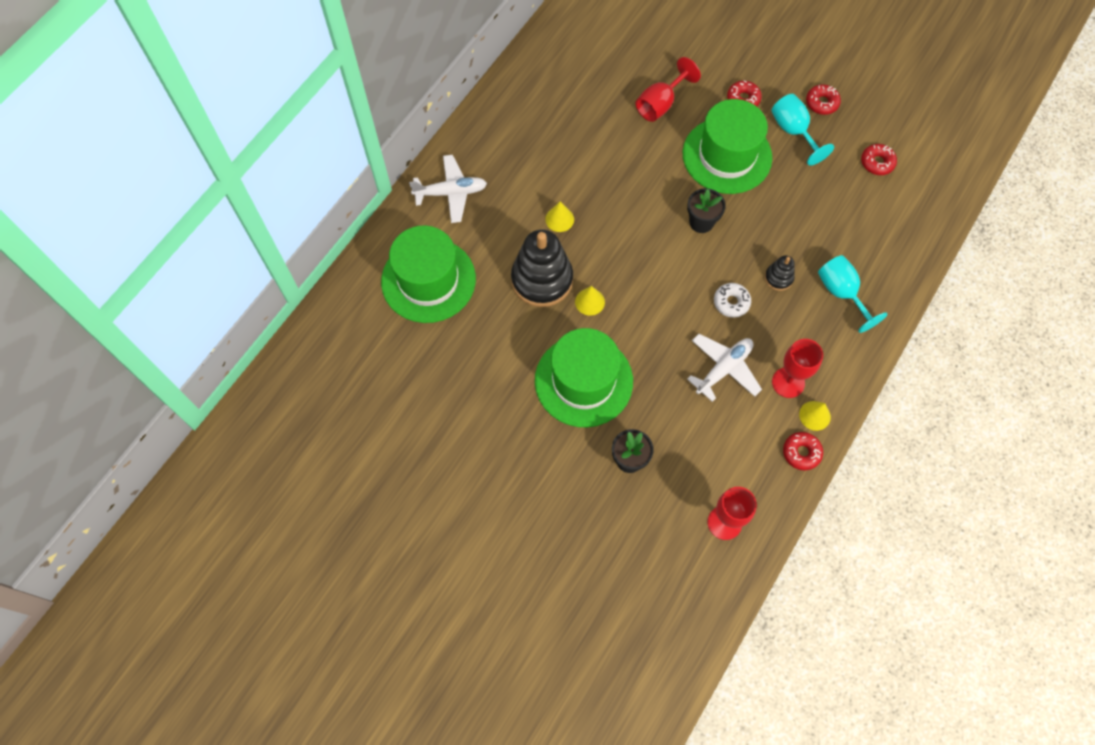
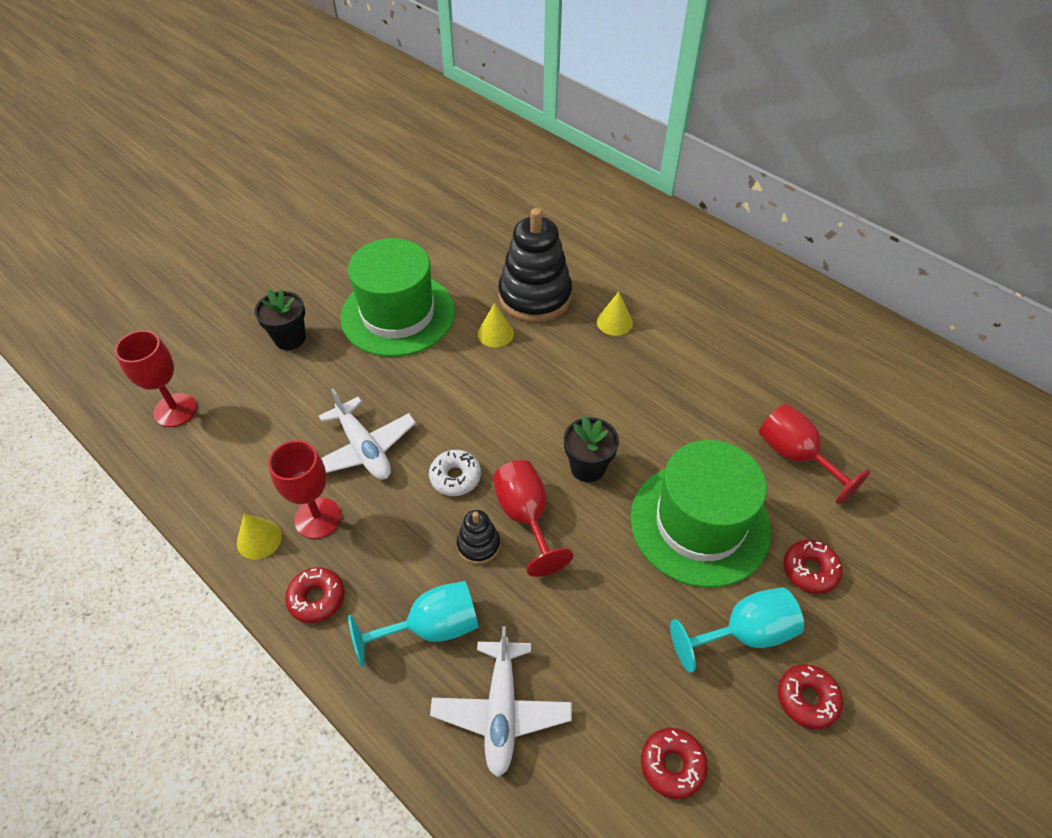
camera: 100 degrees right, 15 degrees down
green hat [381,226,476,323] -> none
white plane [409,155,487,223] -> white plane moved to [430,626,572,777]
red donut [783,432,823,470] -> red donut moved to [285,567,345,623]
none -> red goblet [493,460,573,577]

